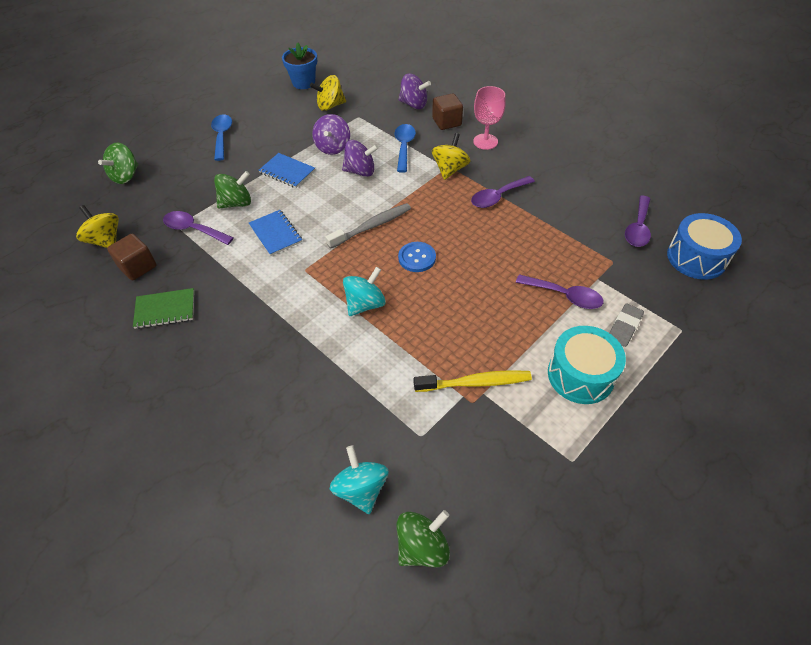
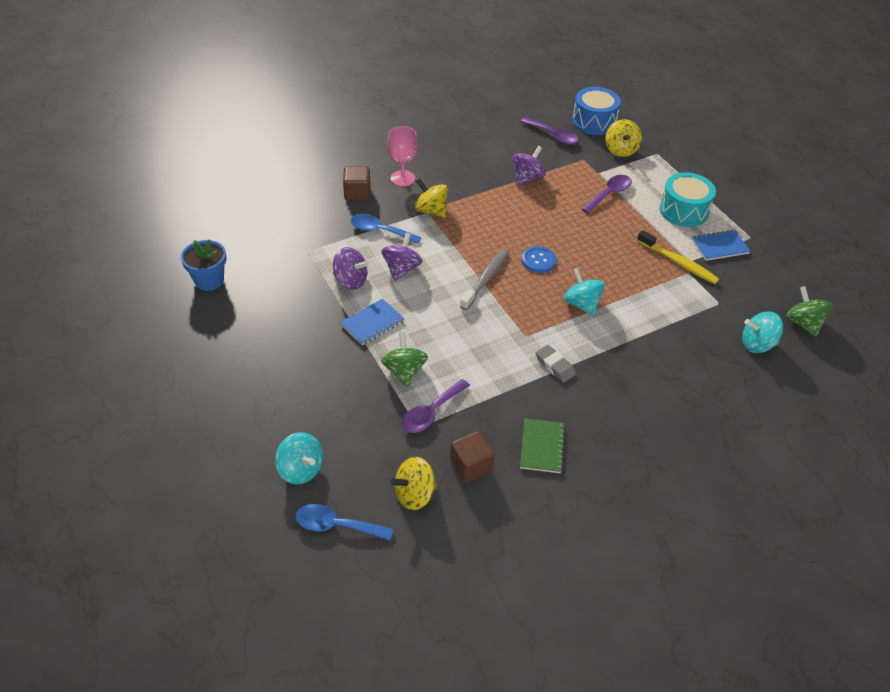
camera: 75 degrees left, 5 degrees down
green spinning top [98,142,139,184] -> turquoise spinning top [275,432,323,484]
blue spoon [211,114,232,161] -> blue spoon moved to [295,504,393,540]
blue notebook [249,210,302,256] -> blue notebook moved to [692,230,751,261]
yellow spinning top [310,75,346,111] -> yellow spinning top moved to [605,119,642,157]
grey toothbrush [325,203,411,249] -> grey toothbrush turned 45 degrees clockwise [460,249,509,310]
purple spinning top [398,74,431,109] -> purple spinning top moved to [512,146,546,186]
yellow toothbrush [414,370,532,392] -> yellow toothbrush turned 120 degrees clockwise [637,230,719,284]
purple spoon [471,176,535,208] -> none
grey eraser [610,304,644,347] -> grey eraser moved to [536,345,576,383]

